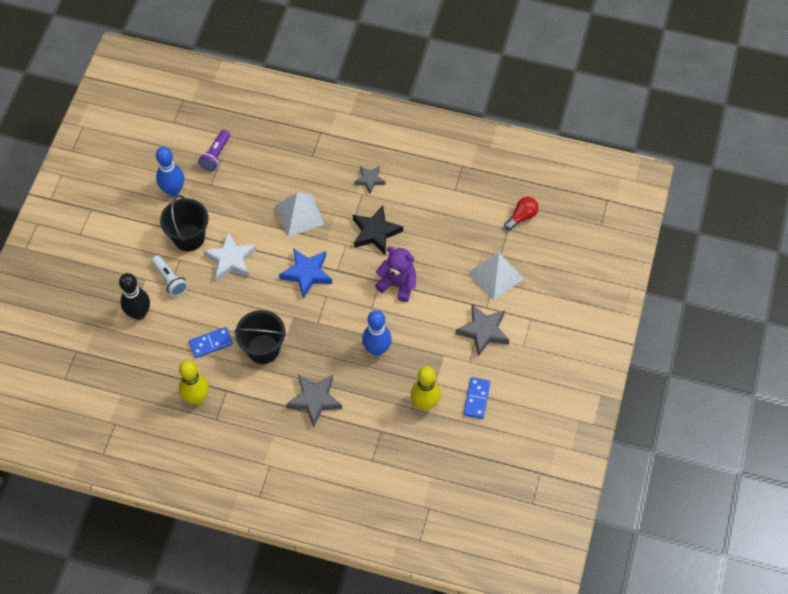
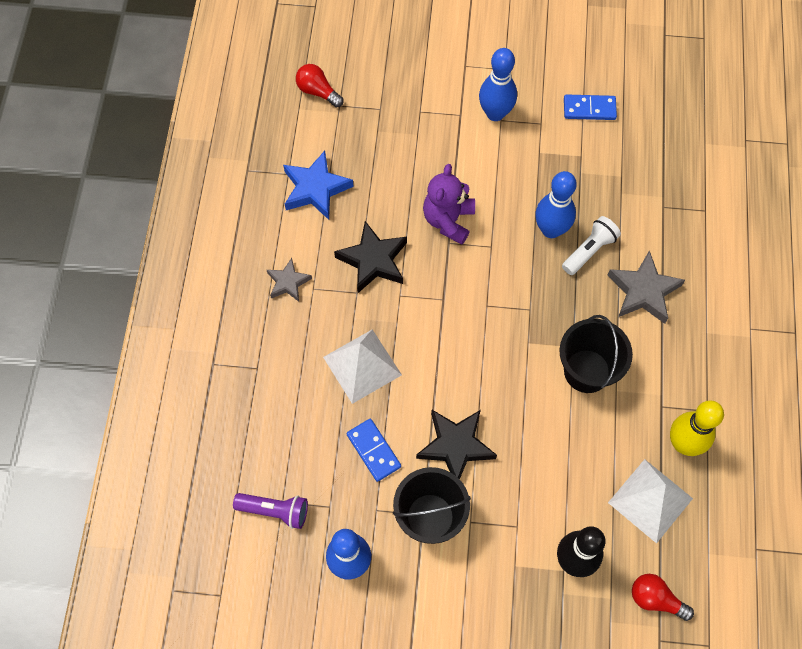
camera: 100 degrees left, 5 degrees up
white flashlight [152,255,188,297] -> white flashlight moved to [562,216,621,275]
blue domino [189,327,233,358] -> blue domino moved to [346,419,401,482]
white star [203,232,257,281] -> black star [416,410,497,479]
blue star [279,248,332,299] -> blue star moved to [283,151,354,220]
yellow bowling pin [411,366,441,410] -> none
grey star [455,304,509,357] -> blue bowling pin [479,48,517,121]
white pyramid [468,251,524,301] -> white pyramid moved to [608,459,693,544]
none -> red light bulb [632,574,694,621]

